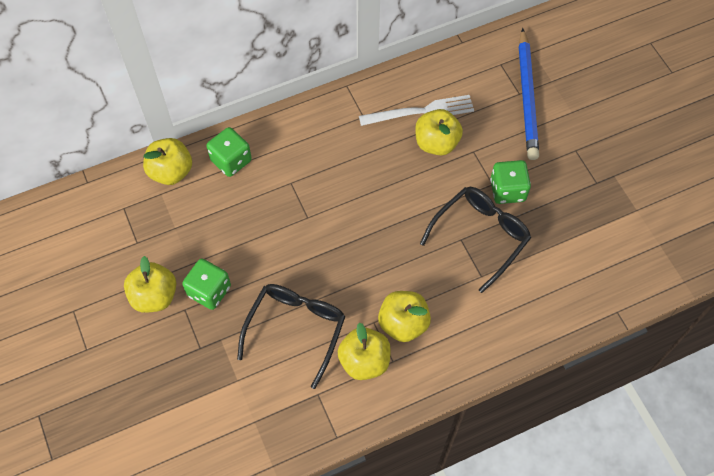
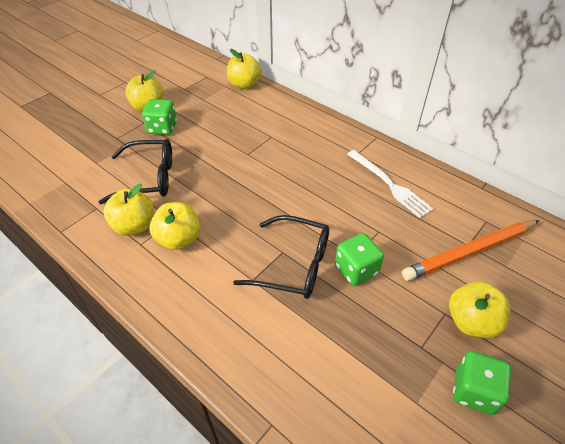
camera: 65 degrees right, 15 degrees down
green dice [206,127,252,177] -> green dice moved to [453,351,511,415]
yellow apple [415,109,463,156] -> yellow apple moved to [449,281,510,338]
blue pencil [519,28,539,160] -> orange pencil [402,220,540,281]

